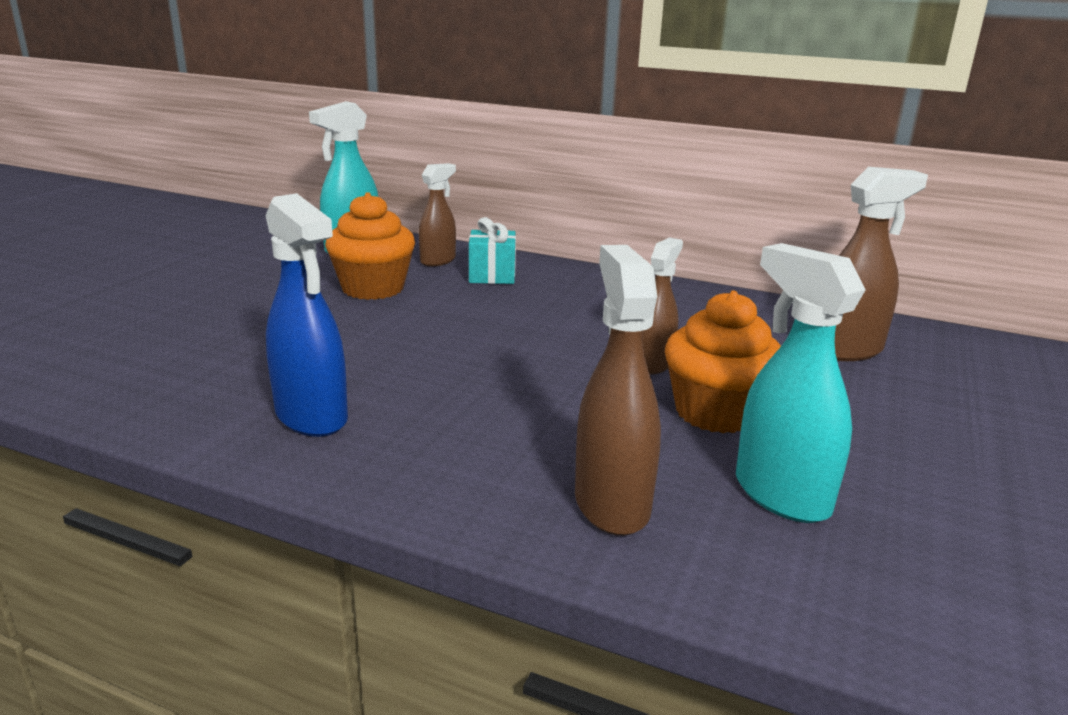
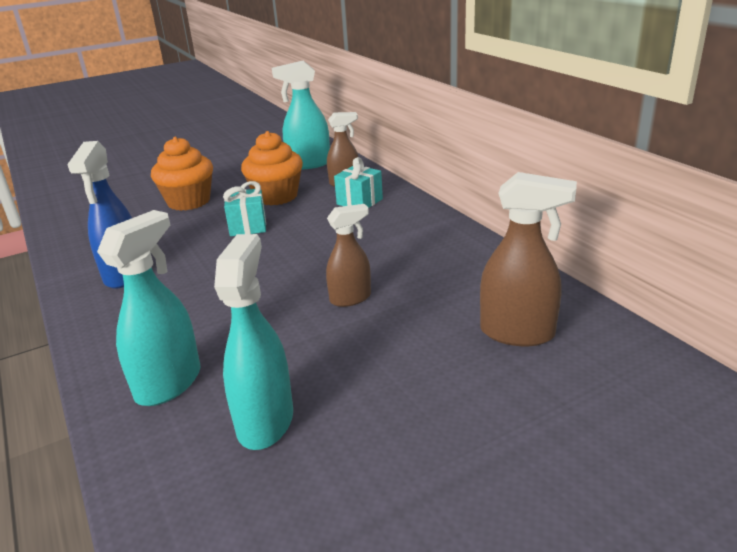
camera: 40 degrees right, 5 degrees up
brown spray bottle [575,245,661,536] -> turquoise spray bottle [97,210,200,406]
orange cupcake [665,291,781,433] -> orange cupcake moved to [151,137,213,211]
none -> turquoise gift [223,181,266,236]

